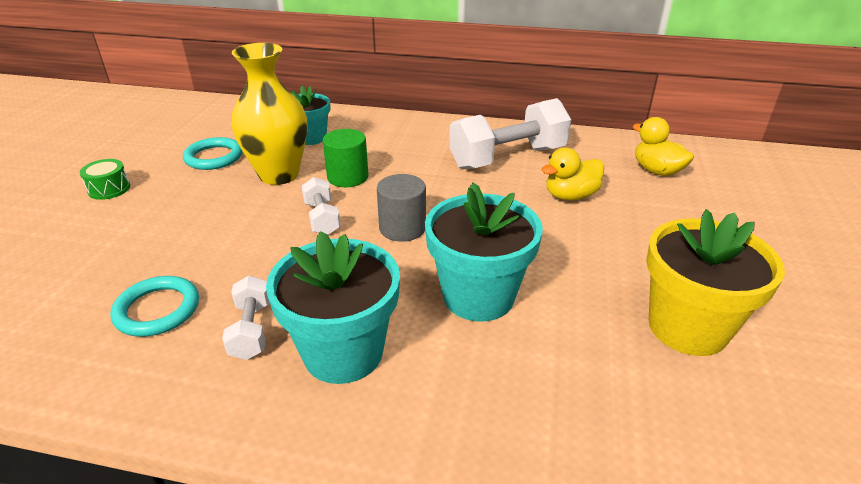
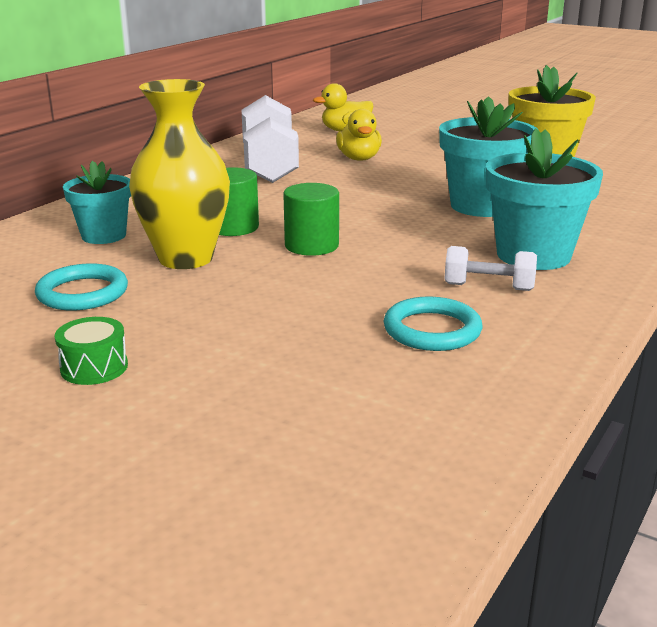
camera: 70 degrees left, 10 degrees down
white dumbbell [302,177,341,235] -> green cylinder [283,183,339,256]
grey cylinder [377,174,426,242] -> none

